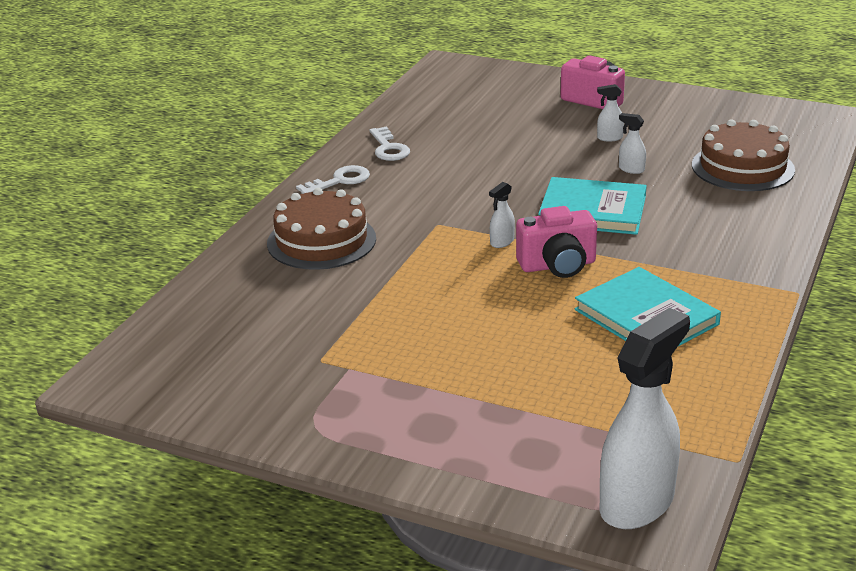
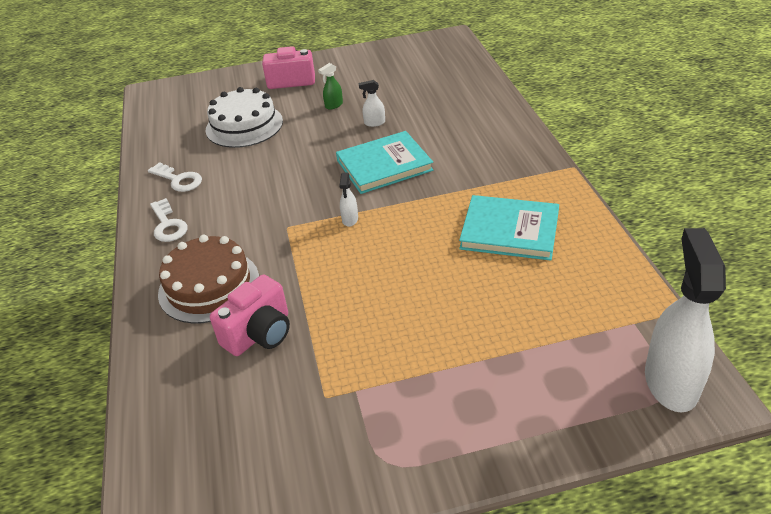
camera: 35 degrees left, 10 degrees up
white key [296,165,370,194] -> white key turned 135 degrees clockwise [150,198,187,242]
pink camera [516,206,597,278] -> pink camera moved to [210,275,290,356]
white spray bottle [597,84,624,142] -> green spray bottle [318,63,343,110]
brown cake [692,119,795,191] -> none
none -> white cake [206,87,283,148]

